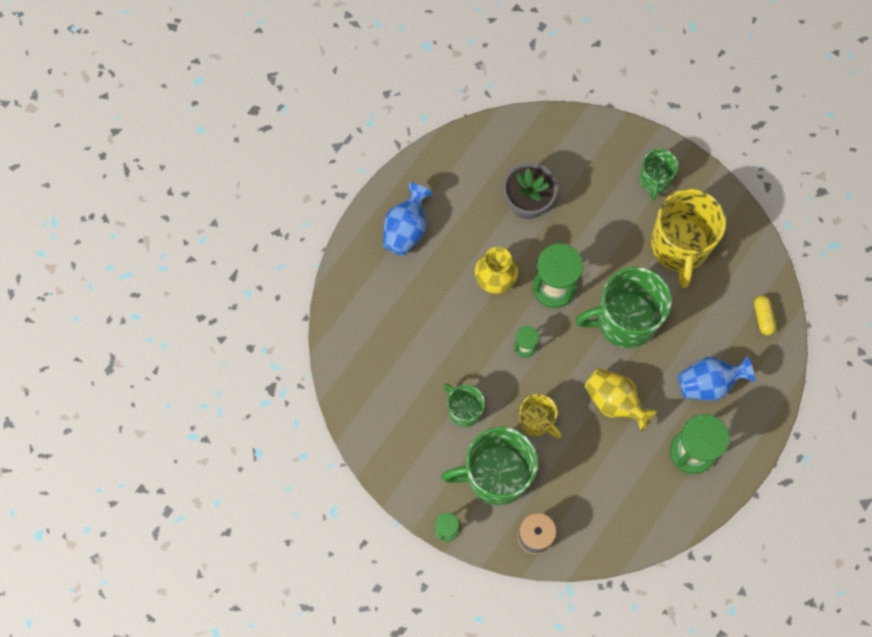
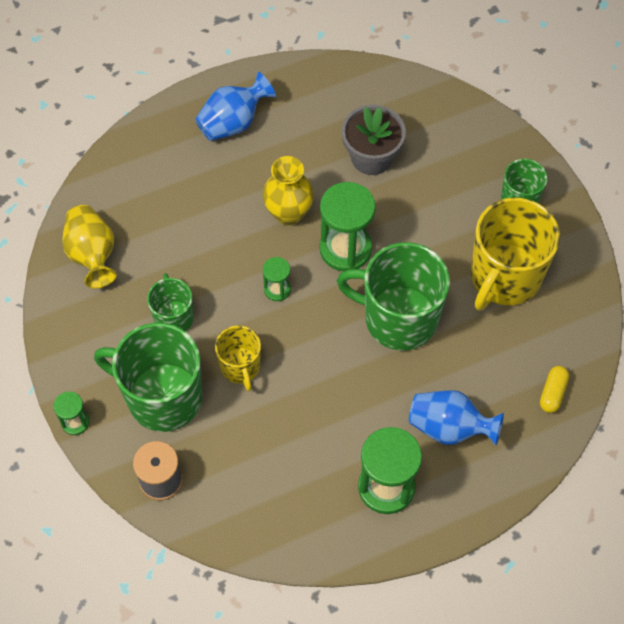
camera: 30 degrees right, 10 degrees down
yellow vase [585,368,658,432] -> yellow vase moved to [62,205,116,288]

